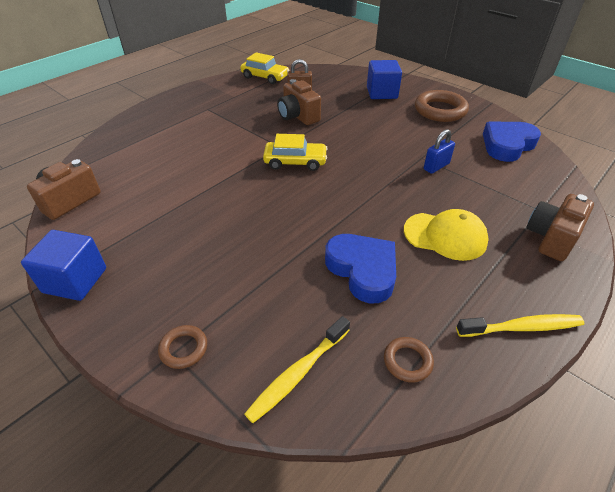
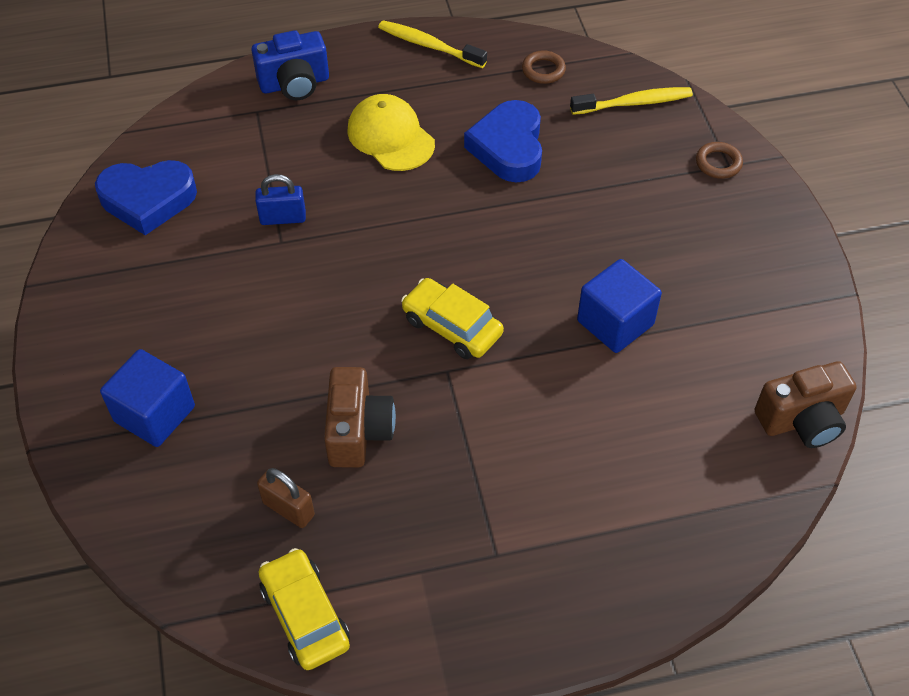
camera: 145 degrees left, 10 degrees up
blue cube [21,230,106,301] -> blue cube moved to [577,259,662,353]
brown ring [415,90,469,122] -> none
brown camera [526,194,594,261] -> blue camera [251,30,329,100]

